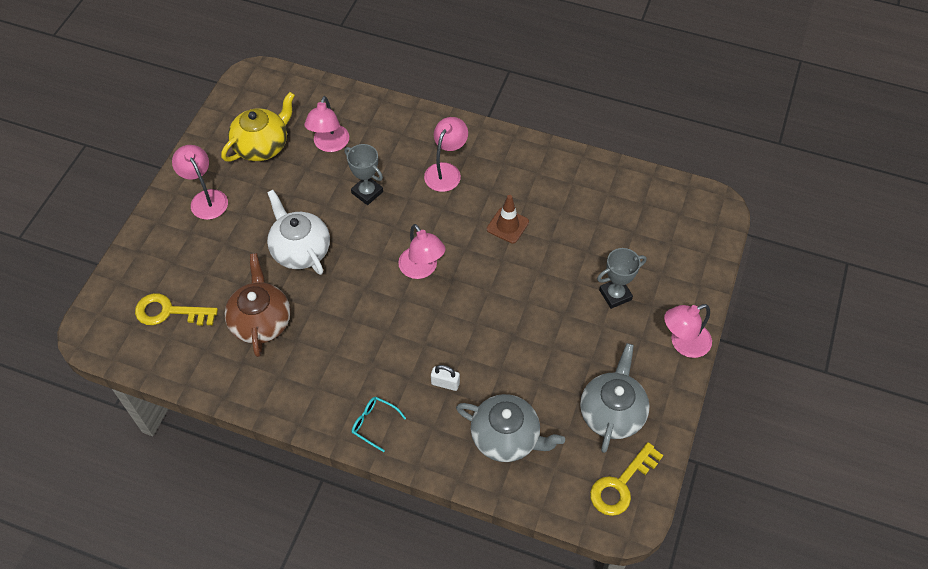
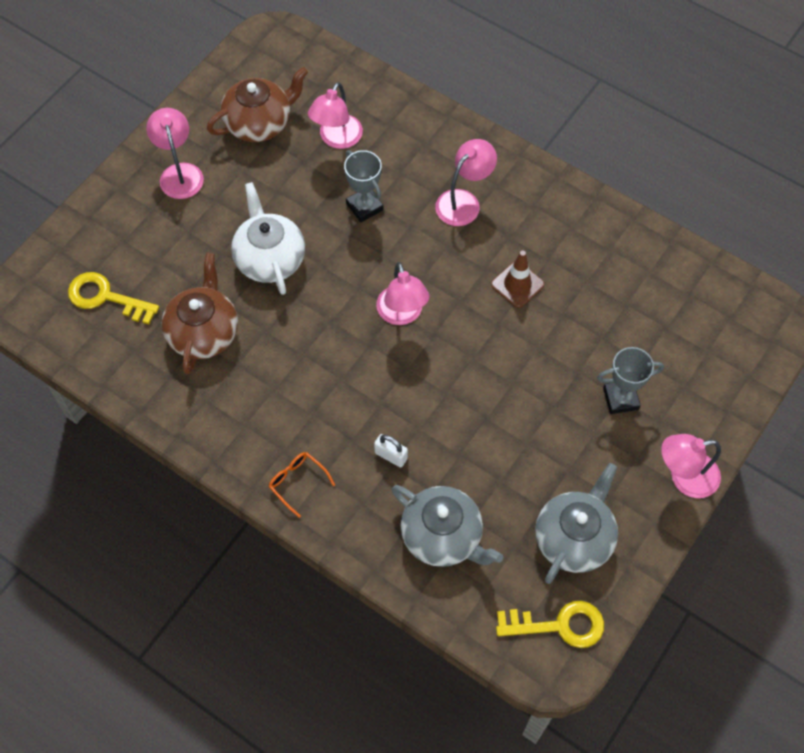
camera: 15 degrees right, 5 degrees up
yellow teapot [221,92,295,162] -> brown teapot [207,67,308,142]
turquoise glasses [352,397,406,452] -> orange glasses [269,452,335,518]
yellow key [590,442,664,516] -> yellow key turned 150 degrees counterclockwise [496,601,604,648]

